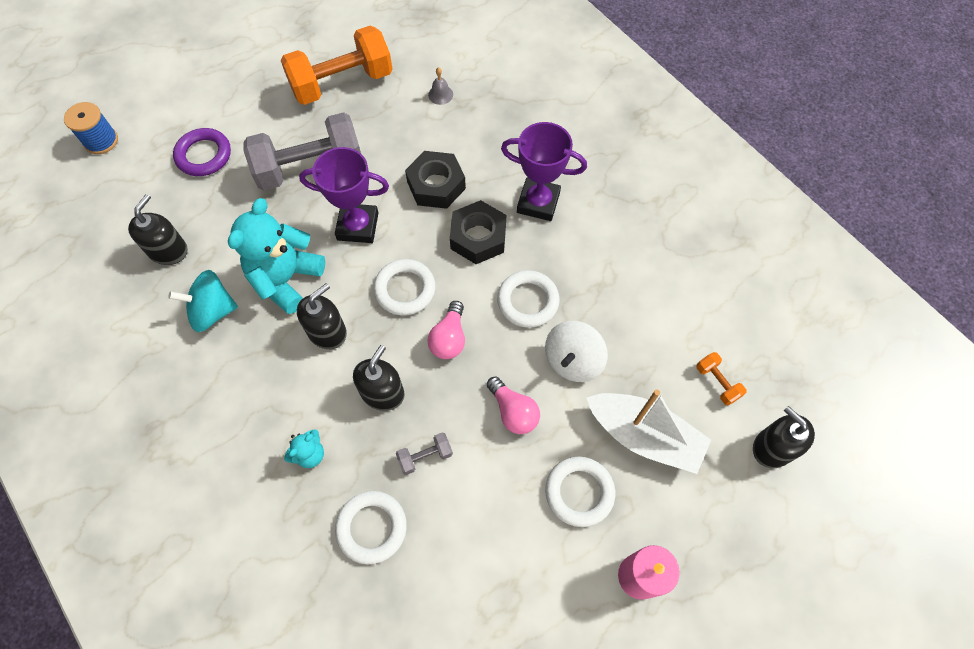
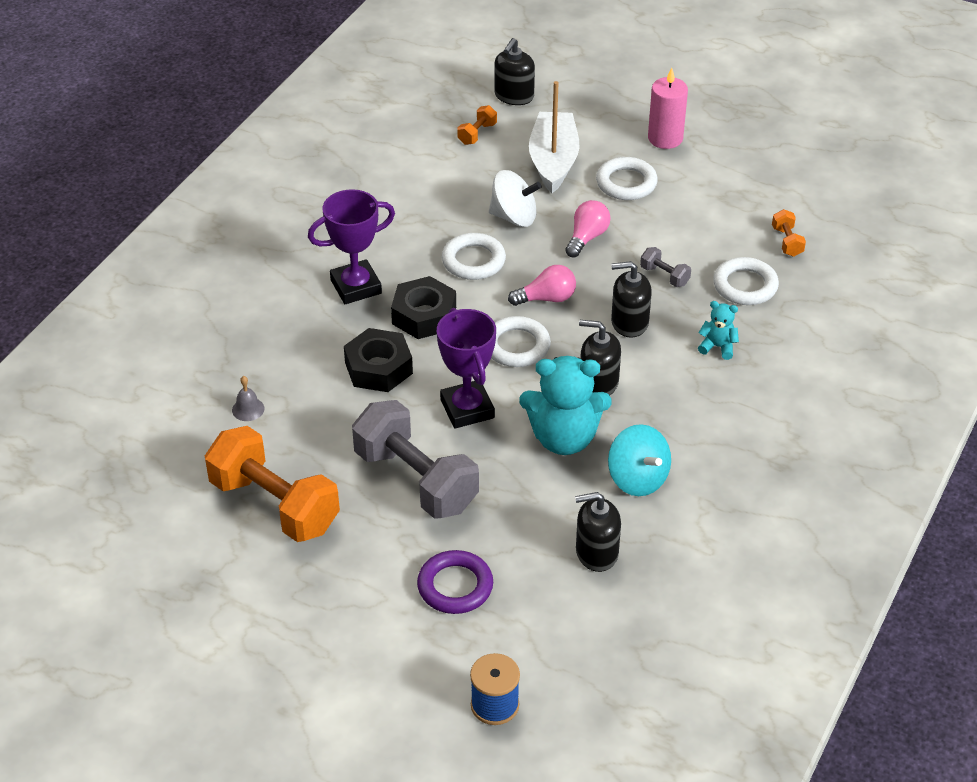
camera: 115 degrees left, 20 degrees down
purple trophy [501,122,587,221] -> purple trophy turned 75 degrees clockwise [308,189,395,304]
none -> orange dumbbell [772,209,806,257]

